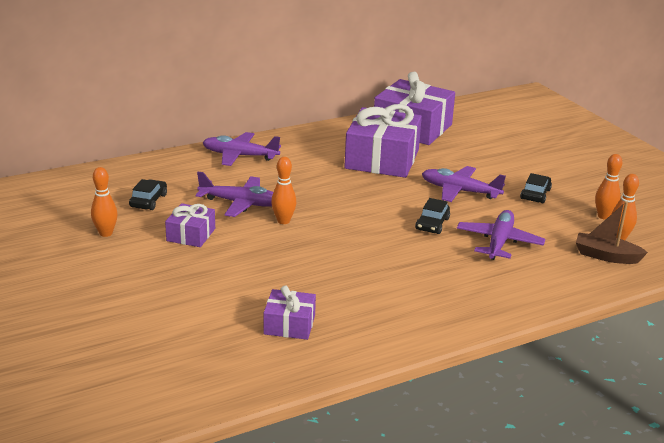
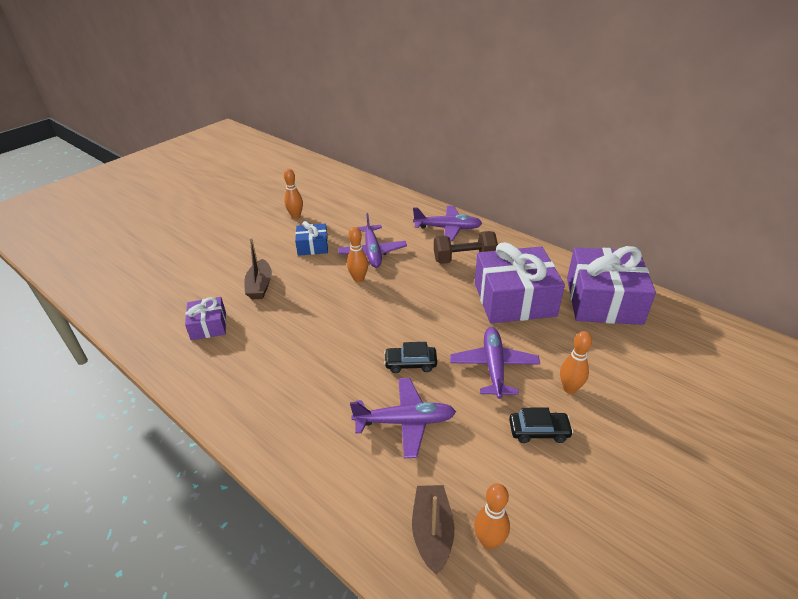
camera: 70 degrees right, 10 degrees up
black car [129,179,167,210] -> none
purple gift [165,203,215,247] -> blue gift [295,221,328,256]
purple plane [202,132,281,166] -> purple plane turned 105 degrees clockwise [413,206,482,242]
orange bowling pin [595,154,622,220] -> orange bowling pin moved to [560,331,592,394]
none -> brown boat [244,238,272,299]
none -> brown dumbbell [434,231,498,264]

